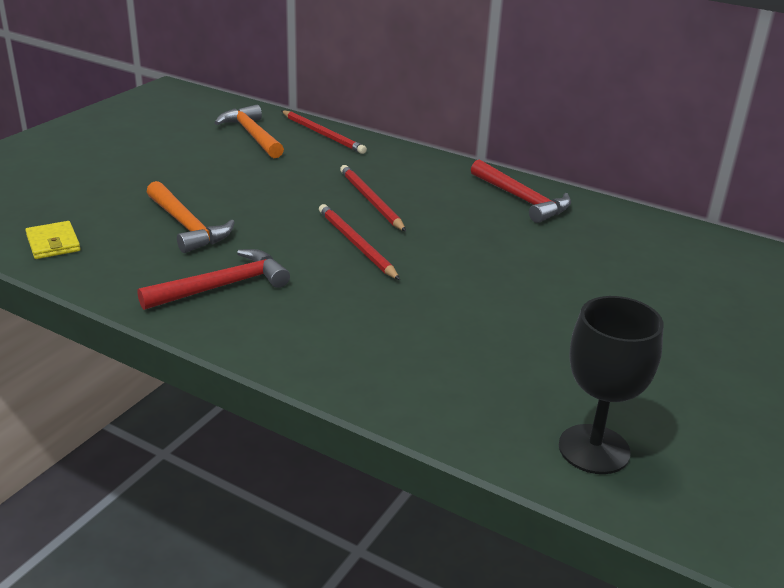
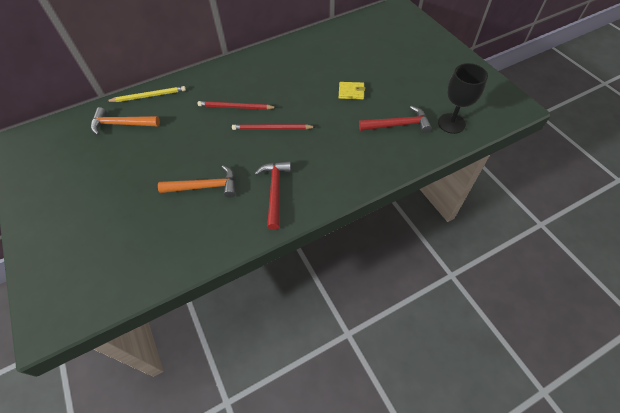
camera: 55 degrees left, 25 degrees up
yellow wallet [25,221,81,259] -> yellow wallet moved to [339,82,365,99]
red pencil [282,110,367,154] -> yellow pencil [107,86,186,102]
red hammer [471,159,571,223] -> red hammer moved to [359,106,432,133]

